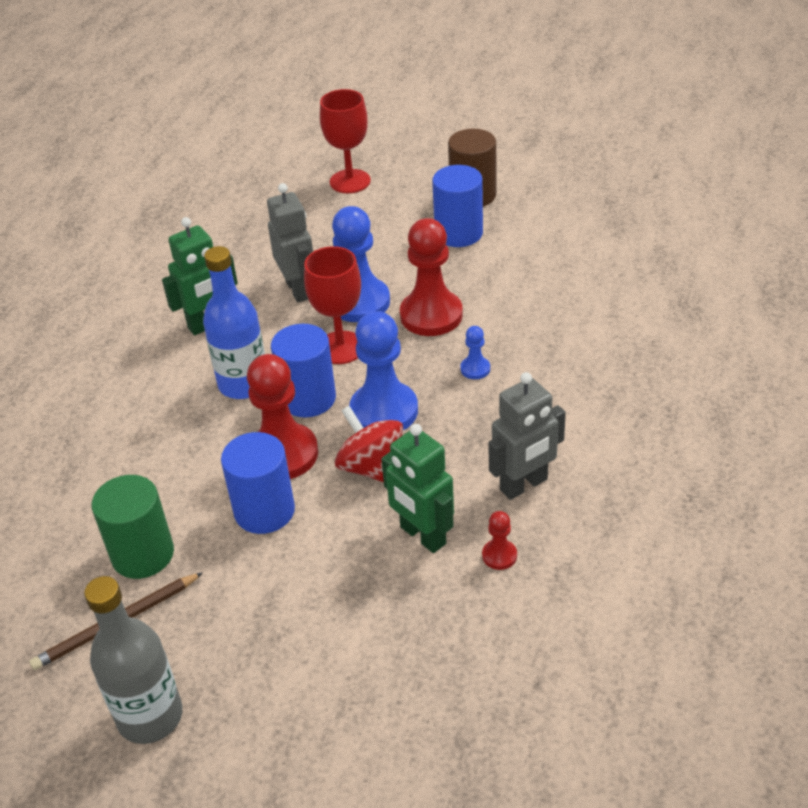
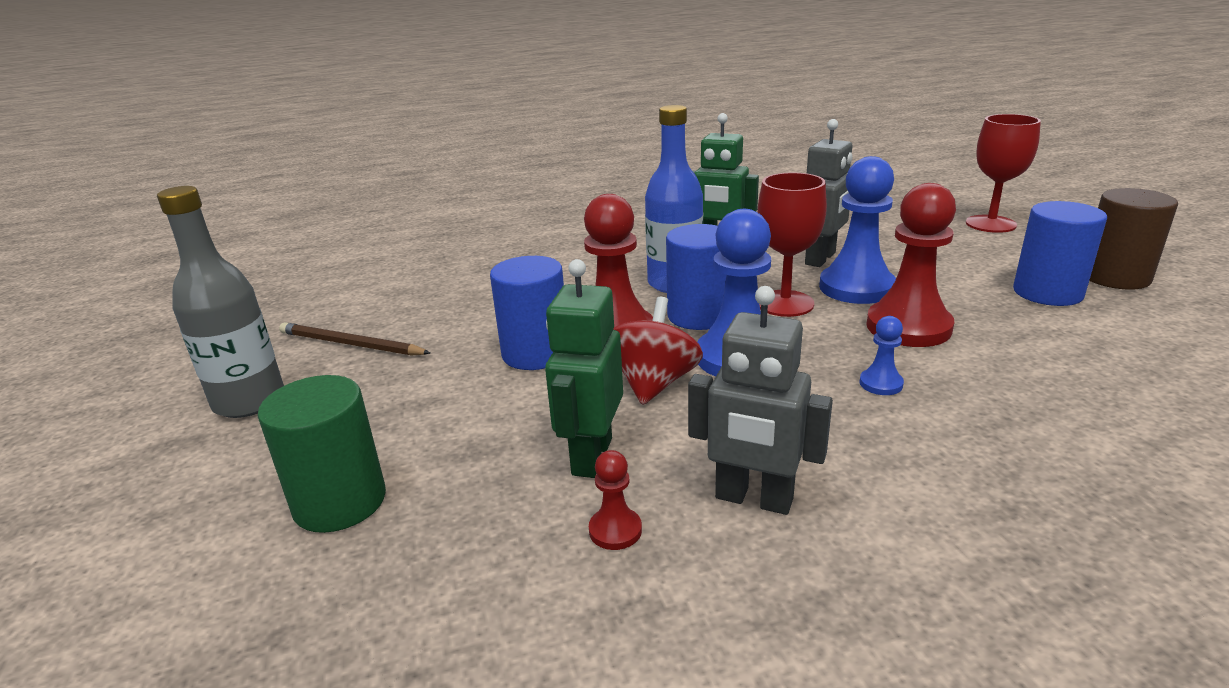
camera: 55 degrees right, 15 degrees down
green cylinder [92,475,174,579] -> green cylinder moved to [258,375,386,533]

